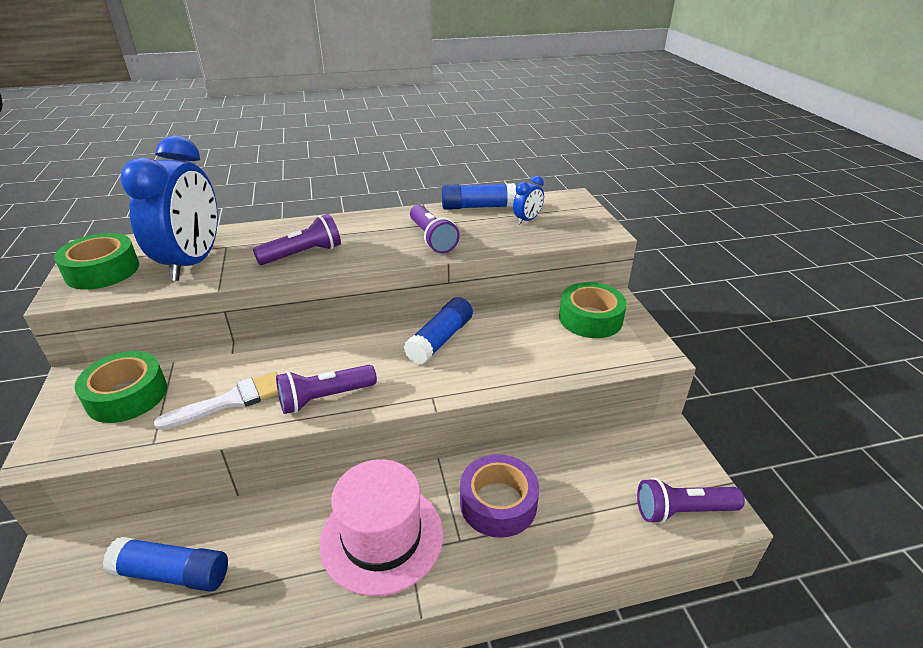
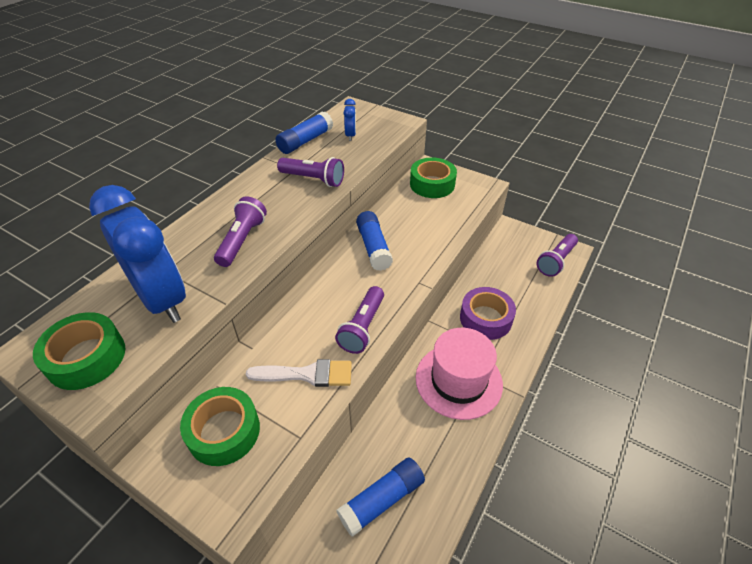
camera: 45 degrees left, 10 degrees up
white brush [154,372,278,430] -> white brush turned 75 degrees clockwise [246,359,352,387]

